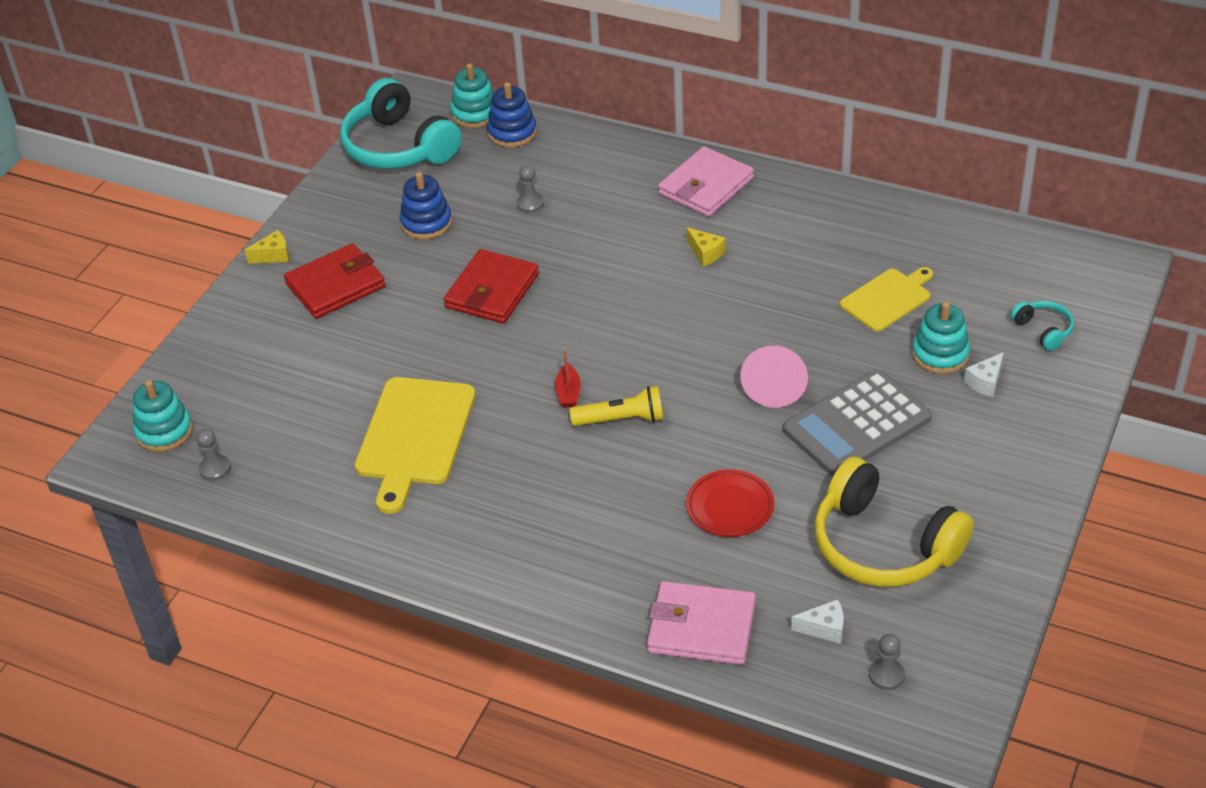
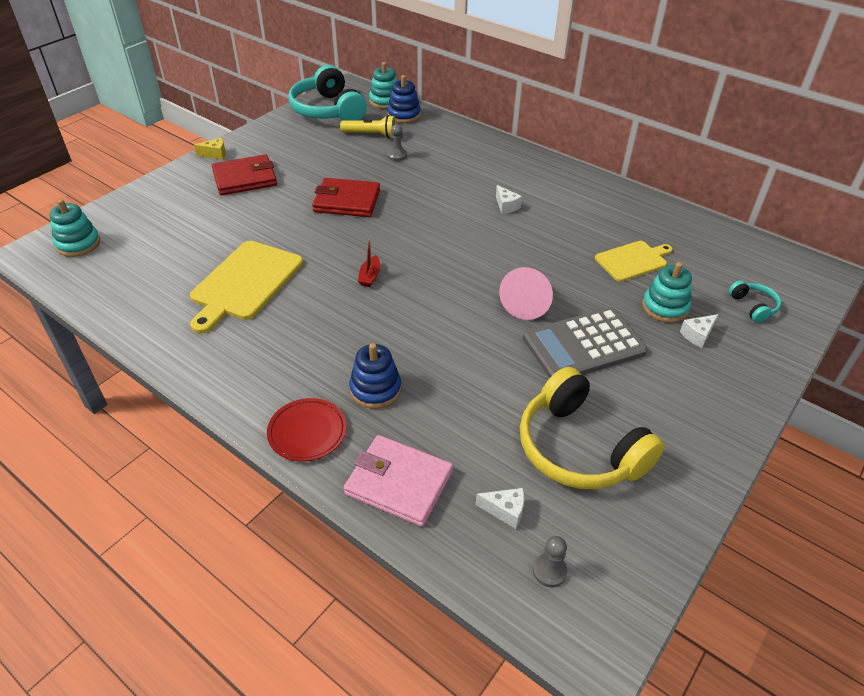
camera: 10 degrees right, 0 degrees up
grey pawn [196,429,231,481] -> none
blue stacking toy [400,172,452,239] -> blue stacking toy moved to [349,343,401,409]
red wallet [444,249,539,323] -> red wallet turned 60 degrees clockwise [312,178,380,217]
yellow flashlight [569,386,663,426] -> yellow flashlight moved to [340,115,396,138]
pink wallet [658,146,754,217] -> none
red plate [686,469,774,537] -> red plate moved to [267,398,346,462]
yellow cheese [687,227,725,266] -> white cheese [496,185,522,214]

